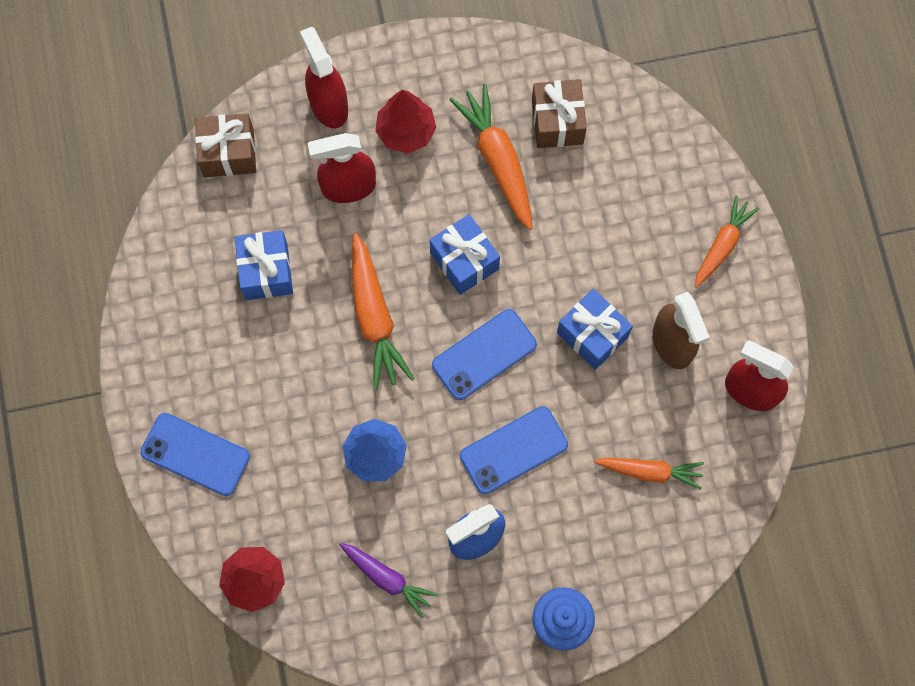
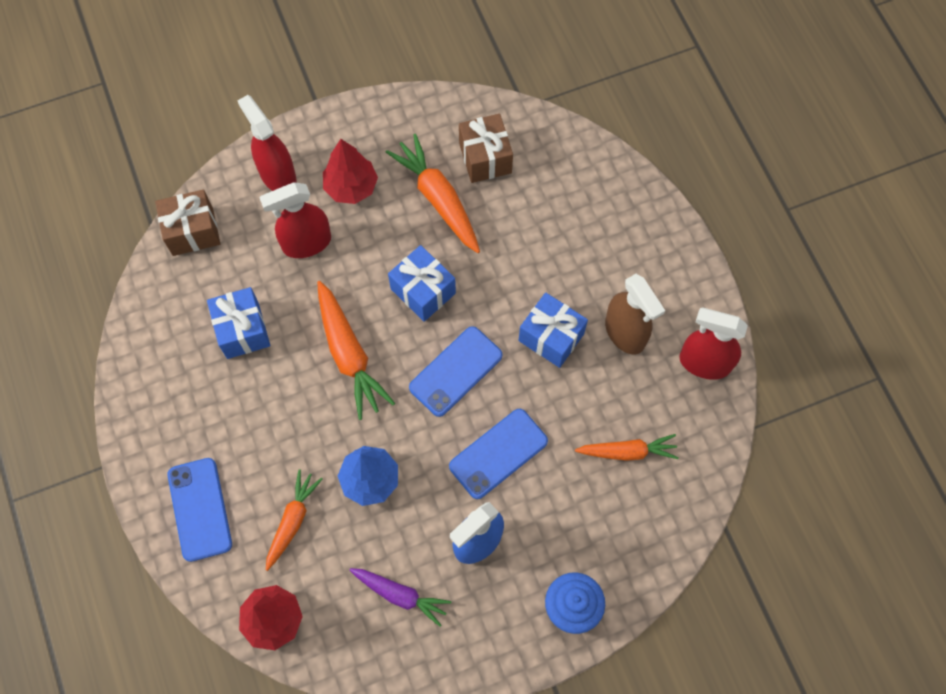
camera: 10 degrees left, 5 degrees down
blue phone [140,413,250,496] -> blue phone turned 60 degrees clockwise [168,458,232,562]
orange carrot [695,195,759,288] -> orange carrot moved to [266,469,322,571]

